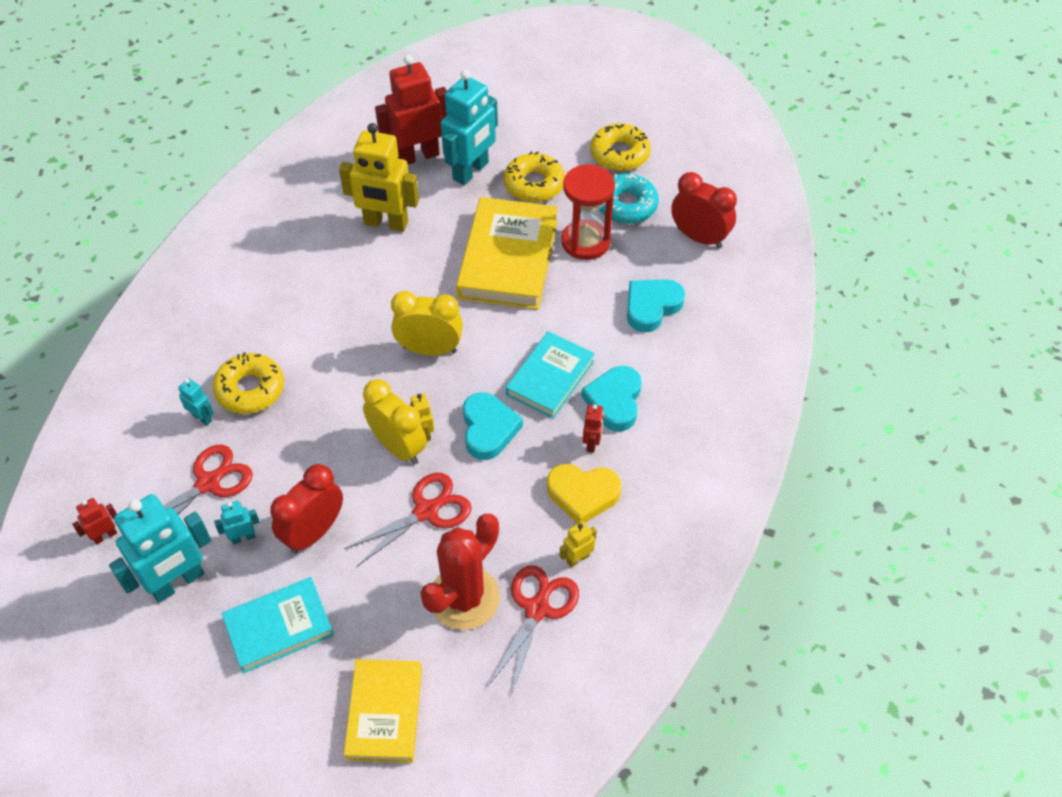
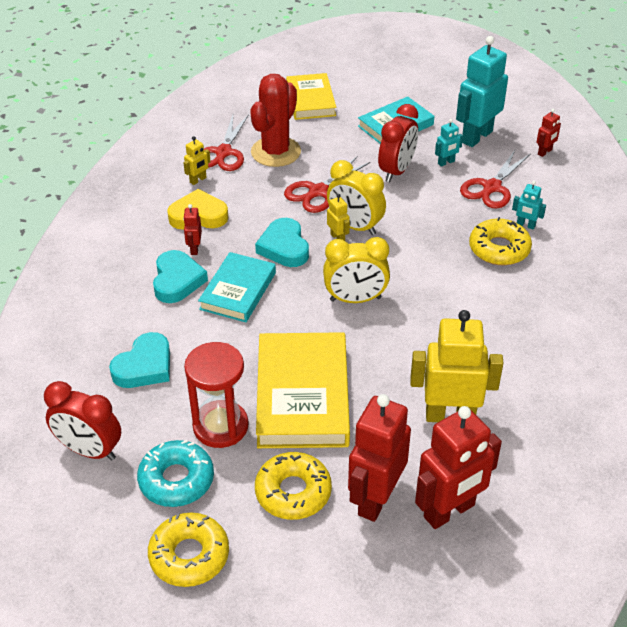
camera: 170 degrees right, 10 degrees down
turquoise robot [441,70,498,185] -> red robot [348,394,411,522]

